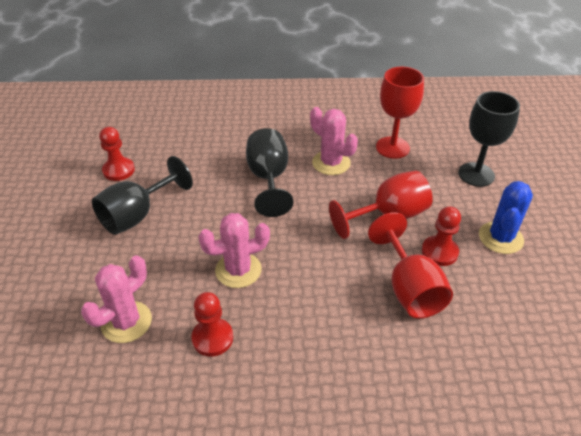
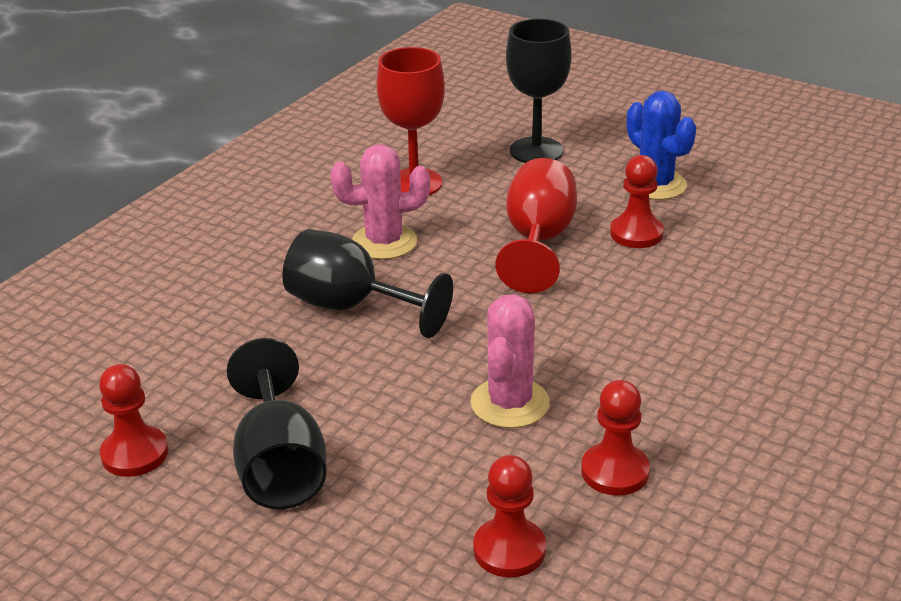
camera: 55 degrees left, 10 degrees down
pink cactus [81,255,152,343] -> red pawn [473,455,546,577]
red goblet [368,212,453,319] -> none

